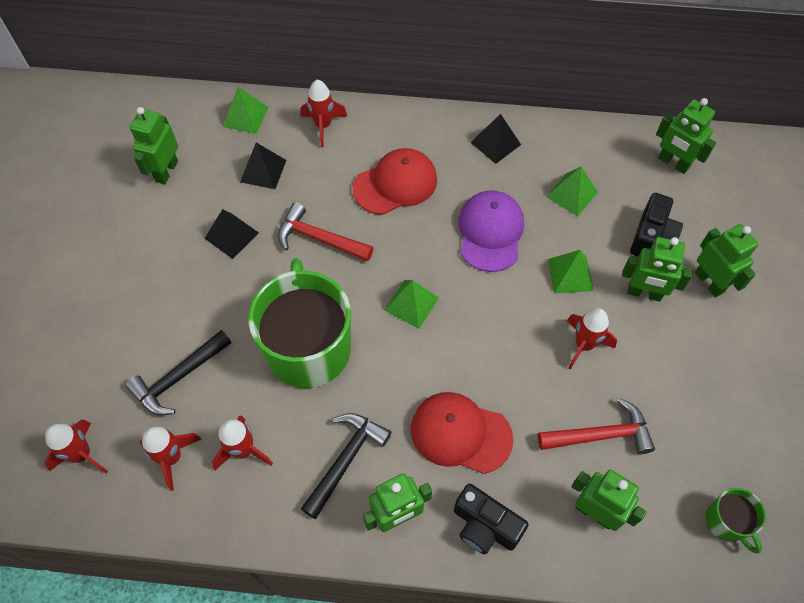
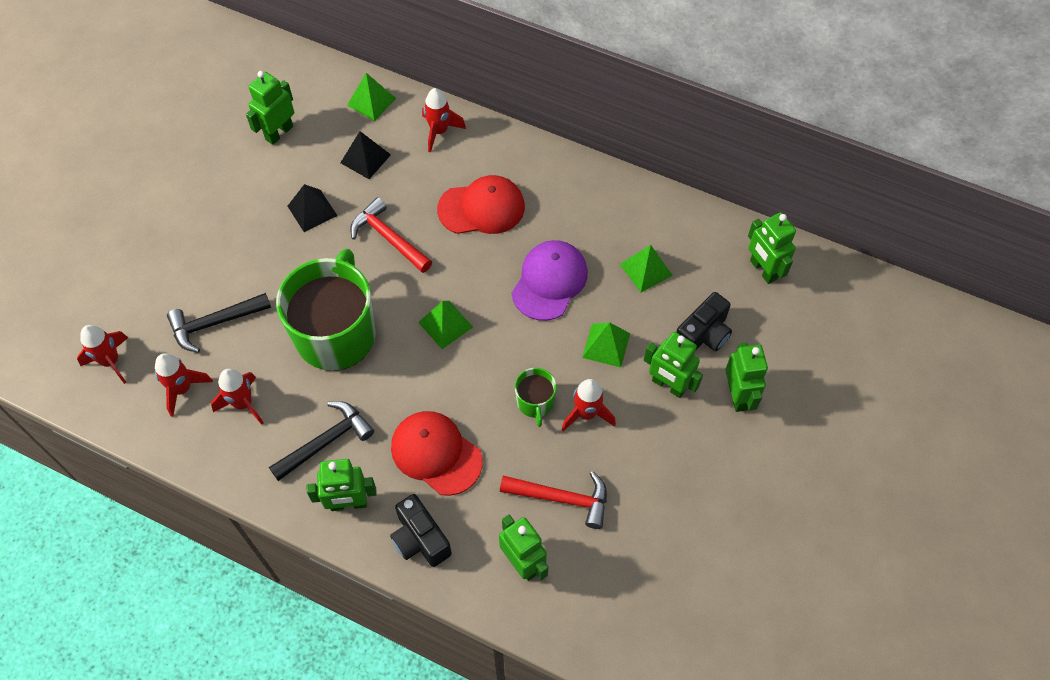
camera: 20 degrees right, 0 degrees up
black pyramid [470,114,521,164] -> none
green mug [706,488,766,554] -> green mug moved to [515,368,557,427]

